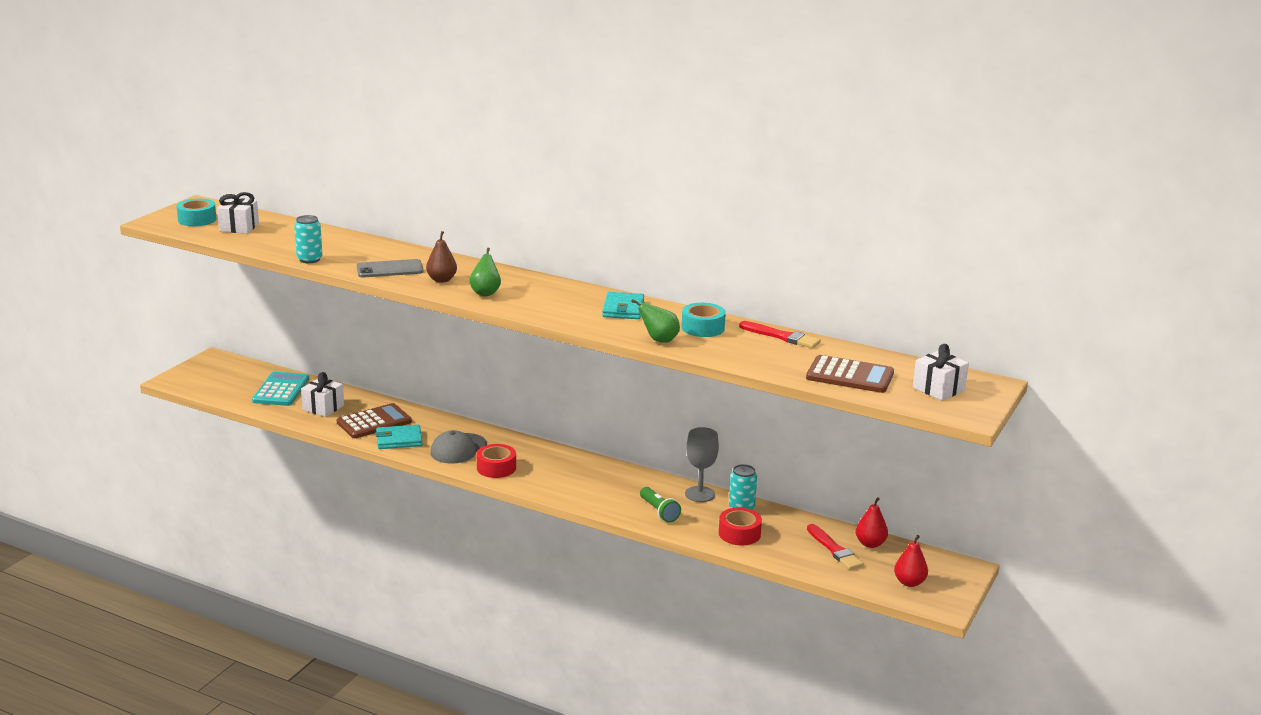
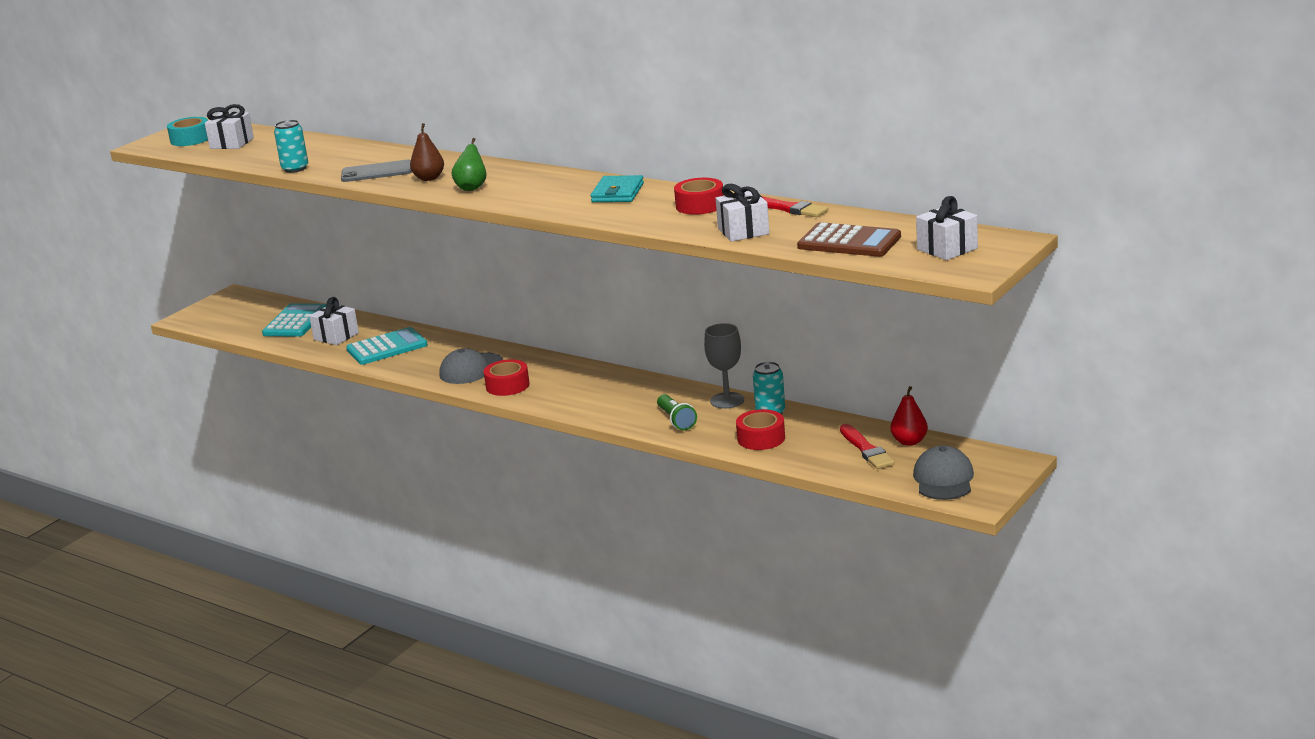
camera: 10 degrees right, 0 degrees up
brown calculator [337,403,412,438] -> turquoise calculator [346,327,428,365]
turquoise wallet [376,425,423,449] -> none
green pear [631,299,680,343] -> none
turquoise tape [682,303,726,337] -> red tape [674,178,724,215]
red pear [894,535,928,587] -> grey cap [913,446,974,500]
none -> white gift [716,184,769,242]

